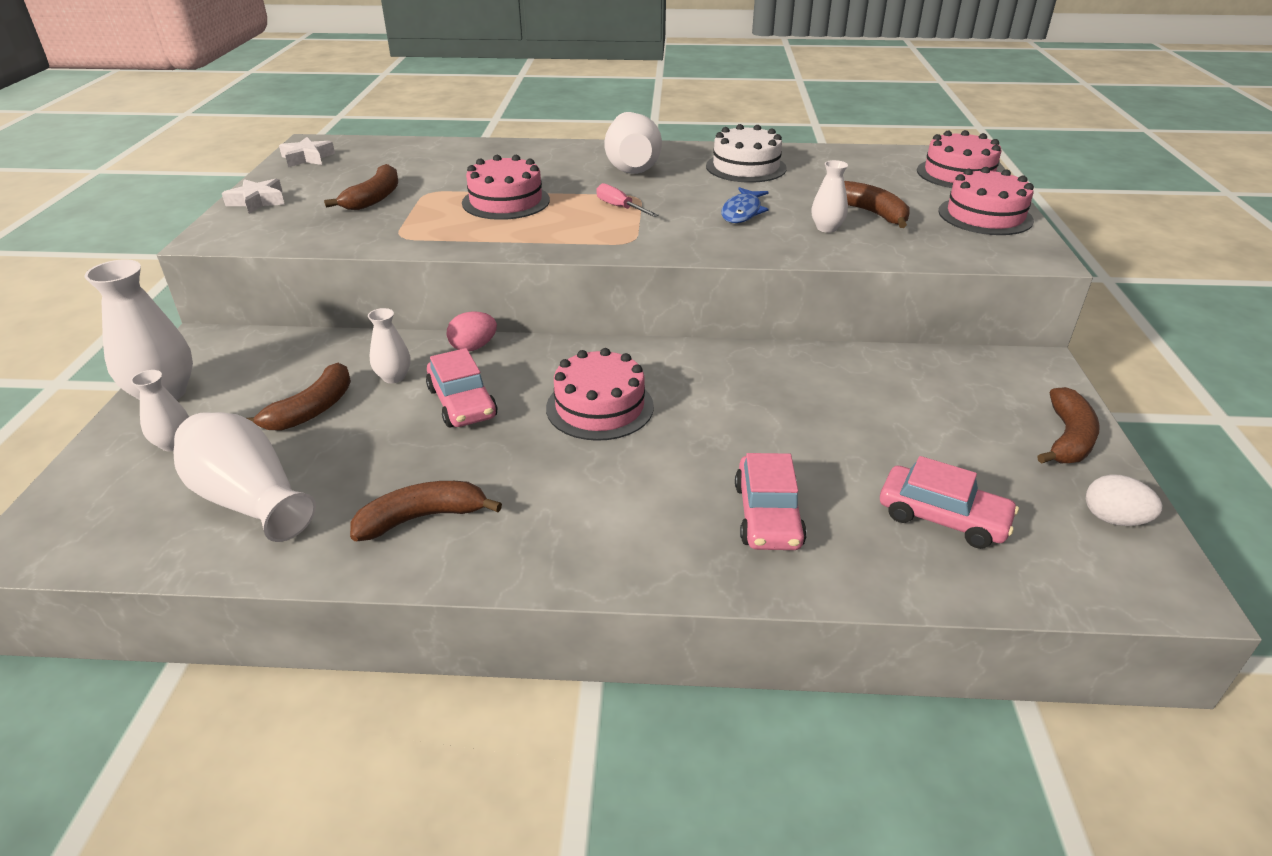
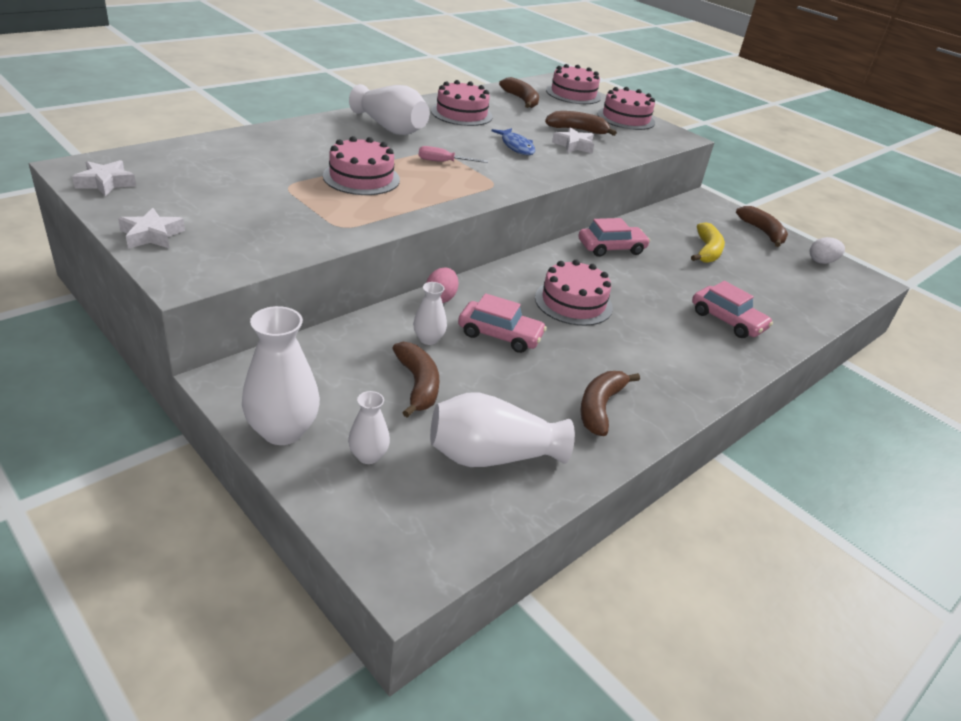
camera: 50 degrees left, 0 degrees up
brown banana [324,164,398,210] -> brown banana moved to [499,77,539,108]
white cake [706,124,787,183] -> pink cake [431,80,493,126]
white vase [811,160,848,233] -> white star [552,127,594,153]
pink car [880,456,1019,549] -> pink car moved to [579,218,650,257]
none -> yellow banana [691,222,725,263]

